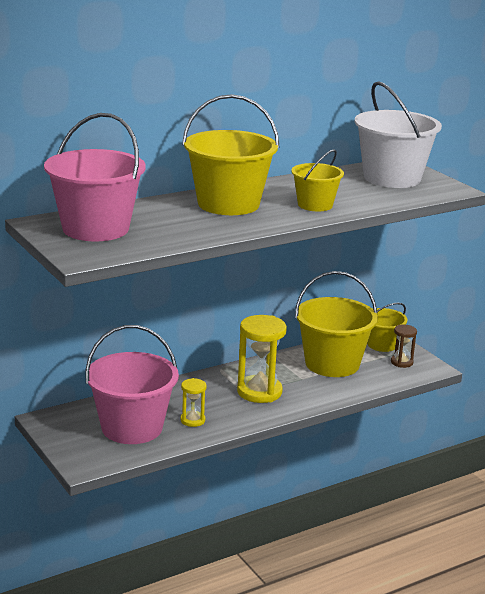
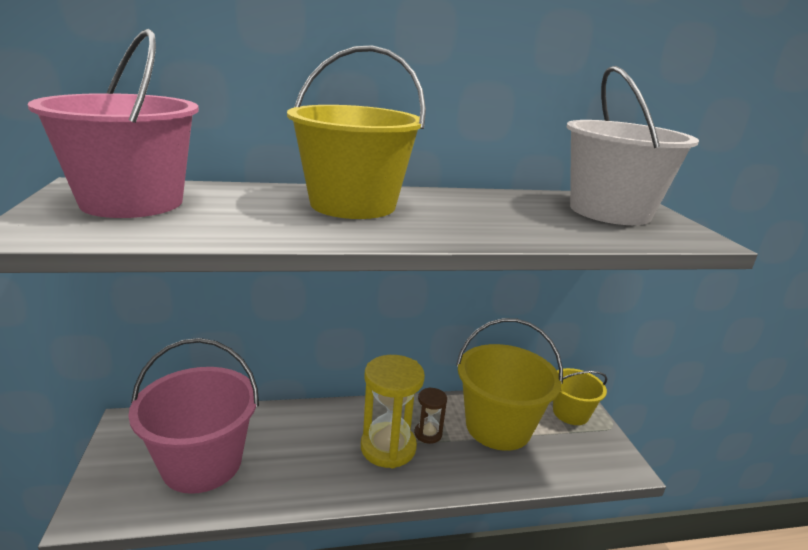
camera: 20 degrees right, 0 degrees up
yellow hourglass [180,378,207,427] -> none
yellow bucket [291,149,344,211] -> none
brown hourglass [391,324,417,368] -> brown hourglass moved to [414,387,447,444]

